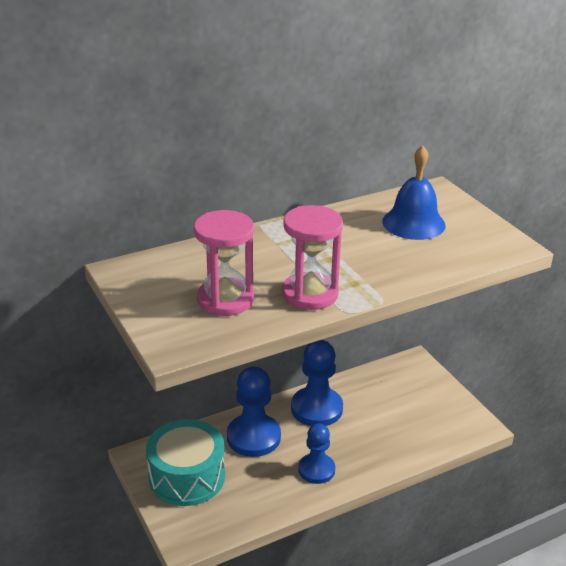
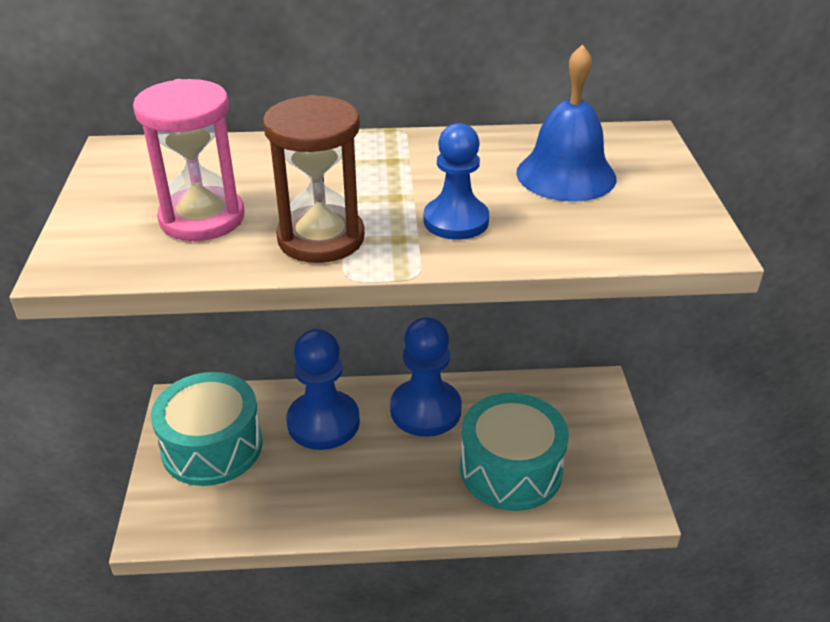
camera: 25 degrees right, 5 degrees up
pink hourglass [282,205,343,310] -> brown hourglass [263,95,365,263]
blue pawn [298,423,335,484] -> blue pawn moved to [423,123,489,240]
none -> turquoise drum [460,393,569,511]

